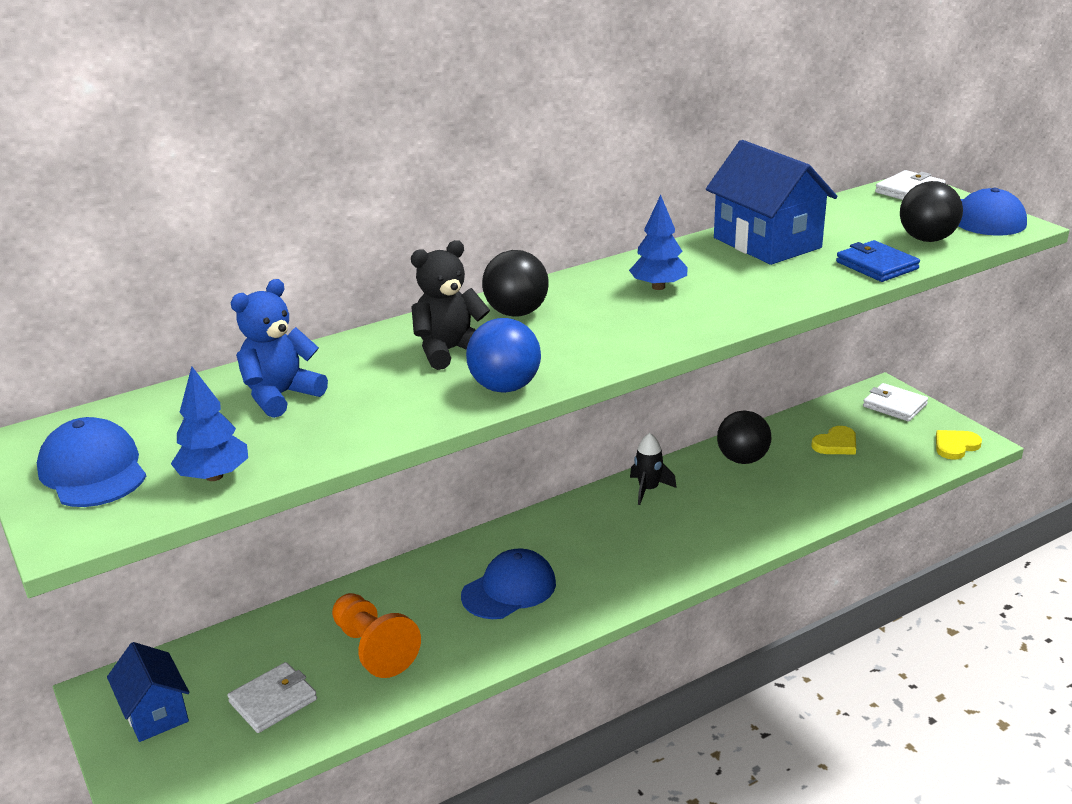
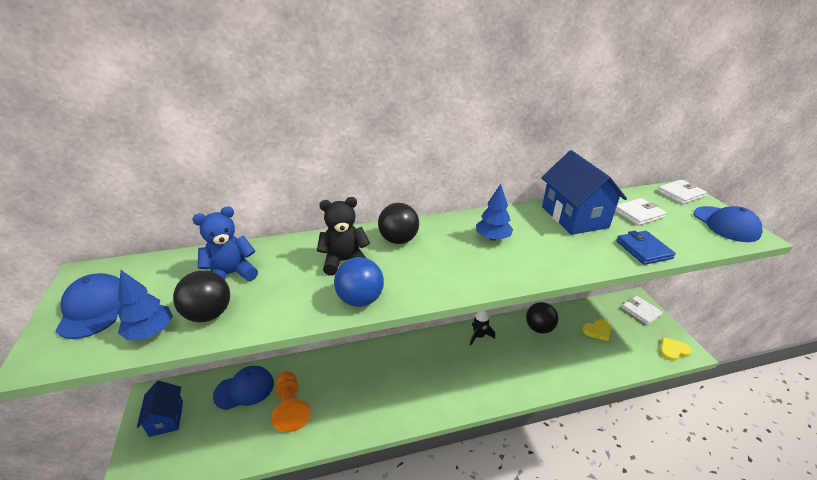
camera: 15 degrees right, 5 degrees up
white wallet [227,662,317,733] -> white wallet moved to [615,198,666,226]
blue cap [461,549,556,619] -> blue cap moved to [213,366,274,410]
black ball [900,181,963,242] -> black ball moved to [173,270,230,322]

